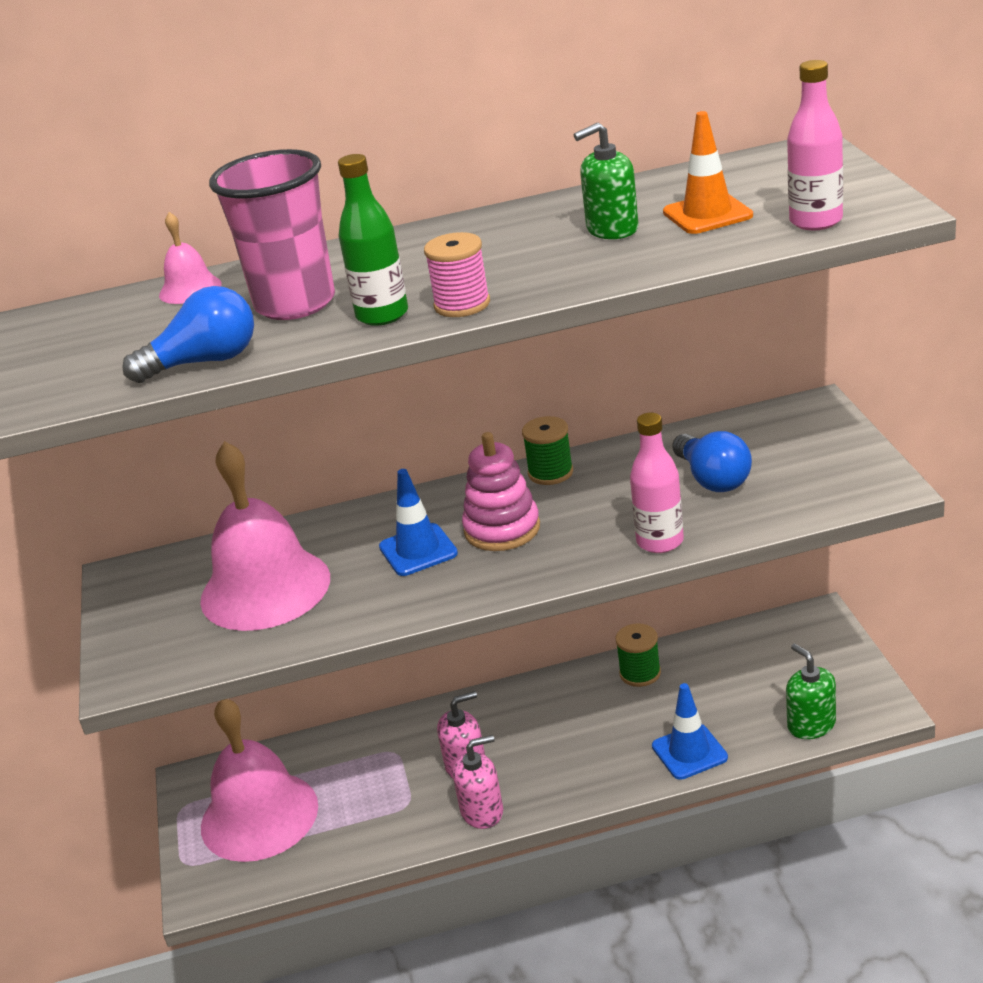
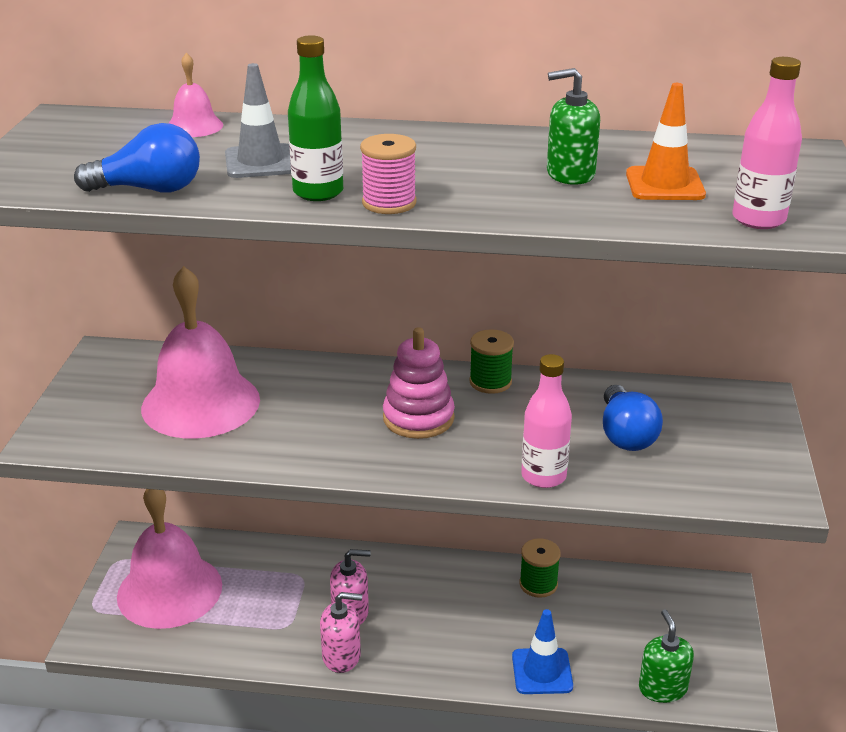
camera: 15 degrees right, 0 degrees up
pink cup [209,149,335,320] -> grey traffic cone [225,63,291,178]
blue traffic cone [379,469,458,576] -> none

